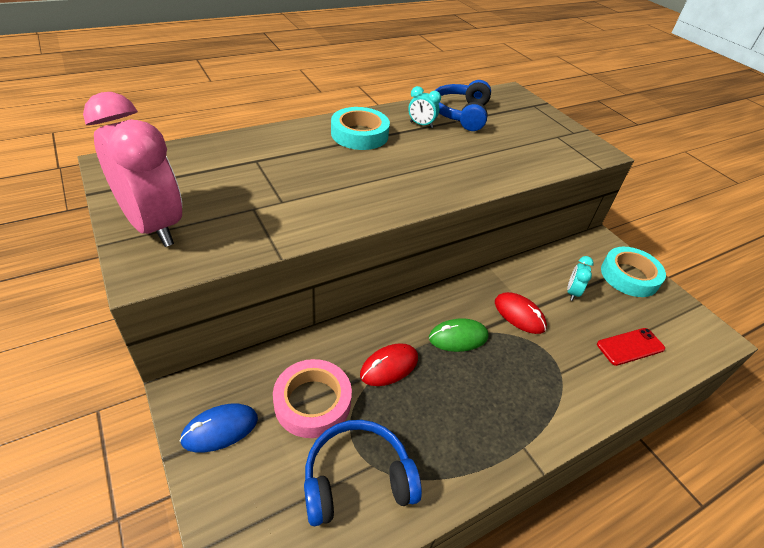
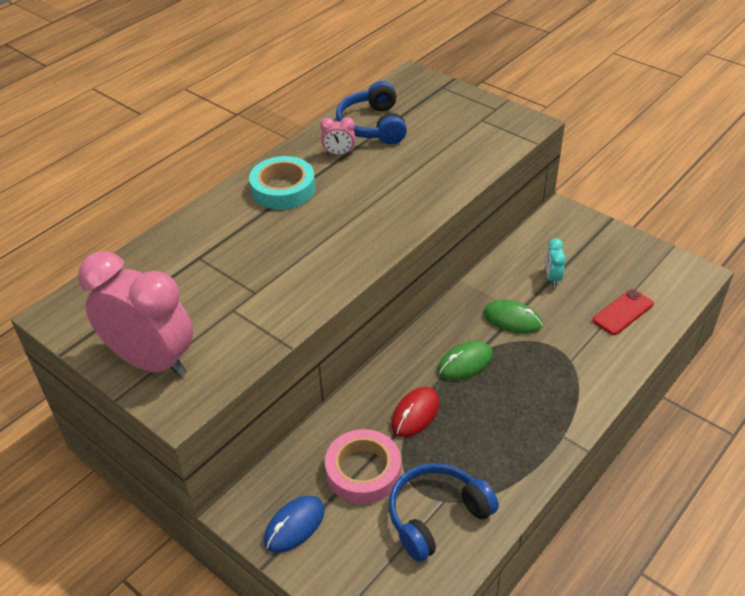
camera: 15 degrees left, 0 degrees up
turquoise clock [408,86,441,128] -> pink clock [320,117,355,155]
red mouse [495,292,547,334] -> green mouse [483,300,542,334]
turquoise tape [601,247,666,297] -> none

